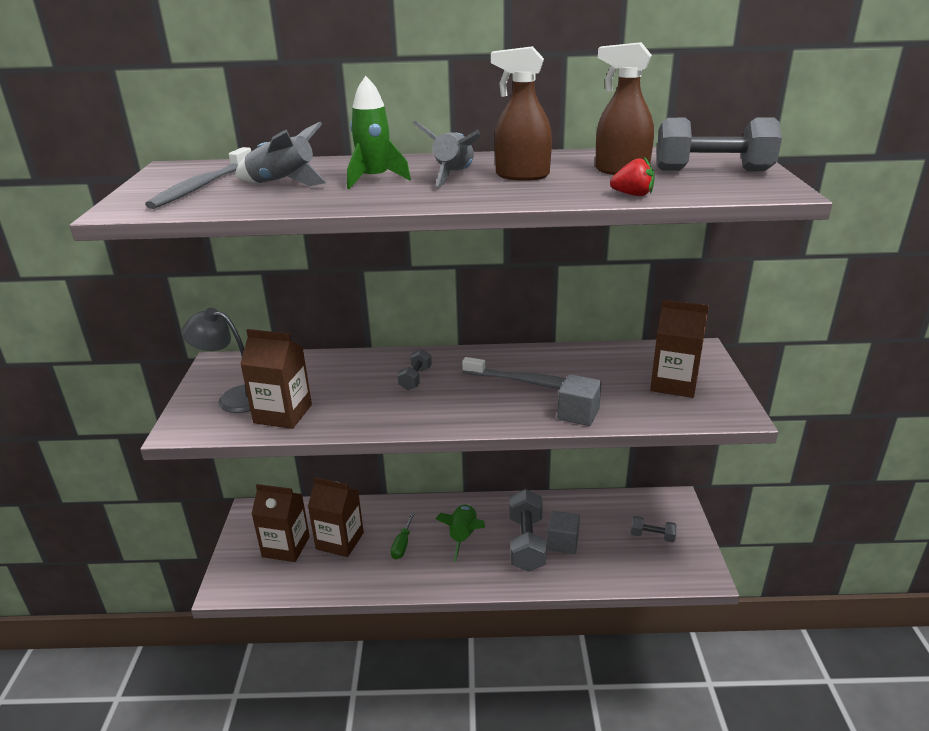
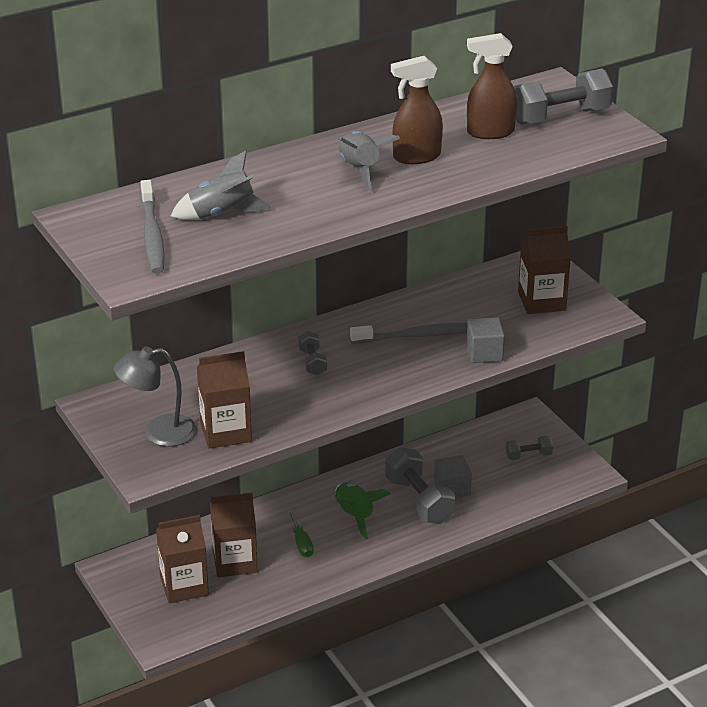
camera: 30 degrees left, 5 degrees up
green rocket [347,76,411,189] -> none
red strawberry [610,157,655,196] -> none

